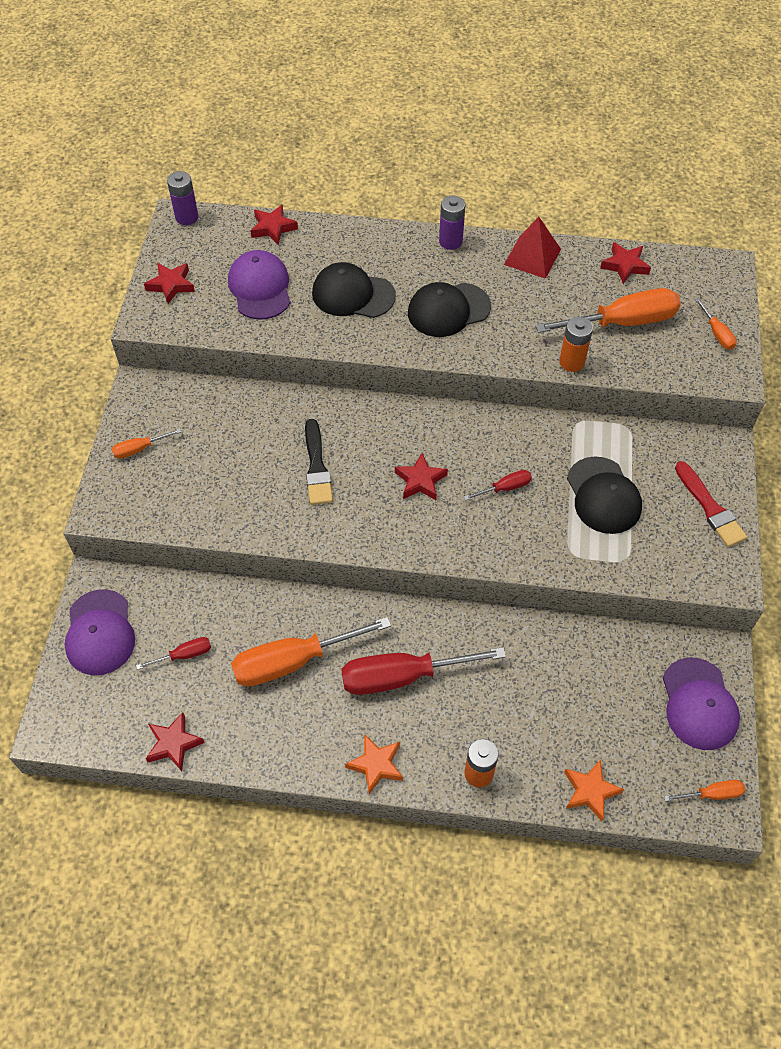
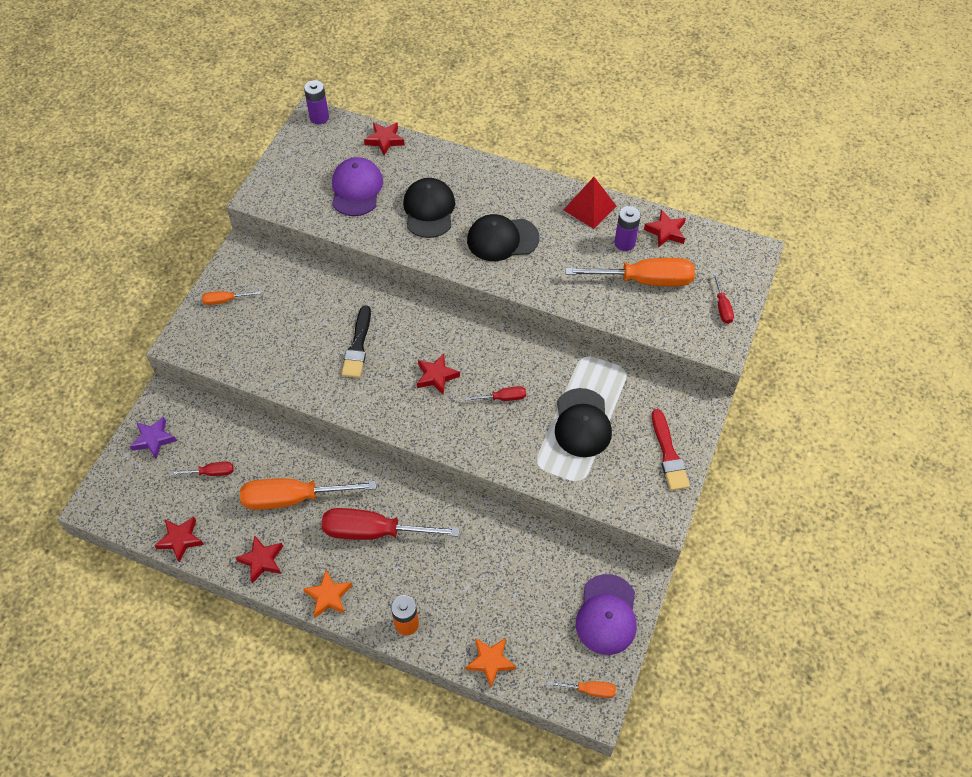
camera: 15 degrees right, 0 degrees up
purple cap [65,589,135,675] -> purple star [130,416,177,459]
red star [144,263,195,304] -> red star moved to [236,535,283,583]
black cap [312,262,396,318] -> black cap turned 60 degrees clockwise [403,178,455,238]
purple battery [439,195,465,250] -> purple battery moved to [614,206,641,251]
orange battery [559,317,593,372] -> none
orange screwdriver [695,298,737,350] -> red screwdriver [713,273,734,324]

